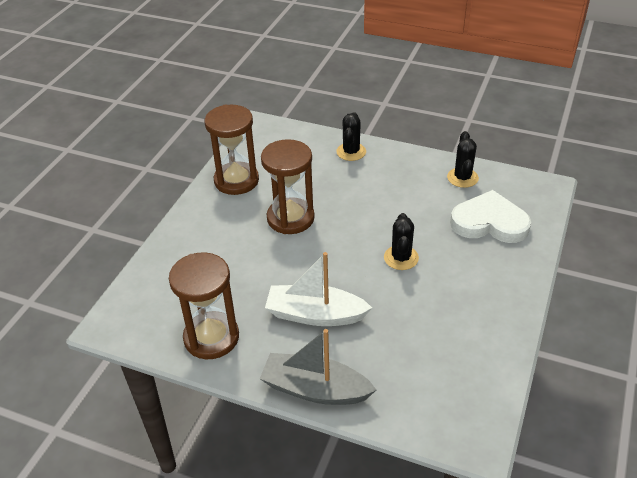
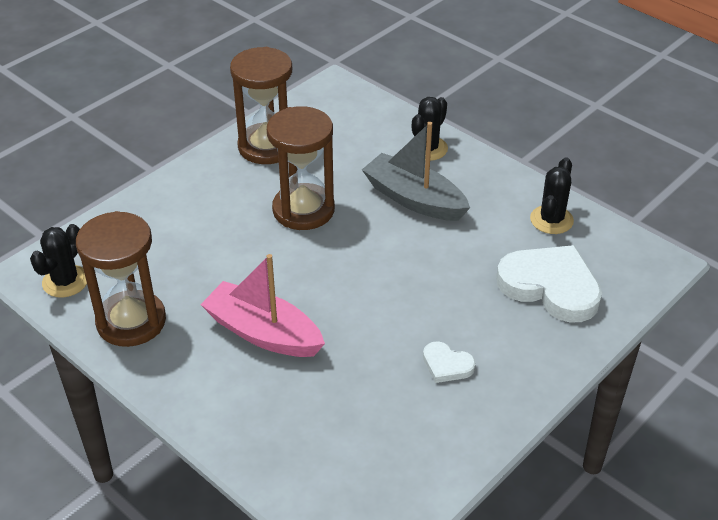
camera: 20 degrees right, 0 degrees up
grey boat [260,329,376,405] -> grey boat moved to [362,122,470,221]
white boat [265,252,372,326] -> pink boat [200,254,325,357]
black cactus [384,213,419,270] -> black cactus moved to [30,224,87,298]
none -> white heart [423,341,476,383]

